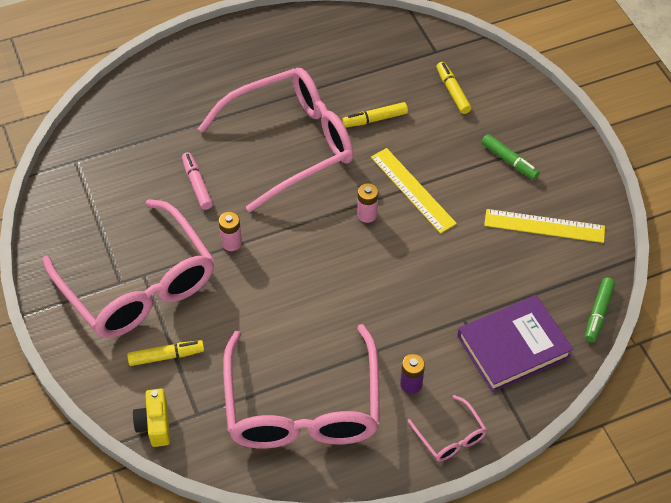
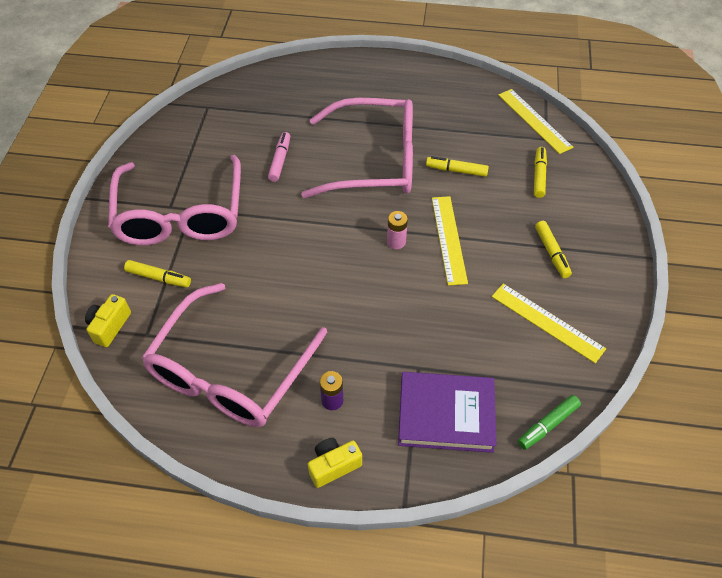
camera: 30 degrees right, 0 degrees up
pink battery [219,212,242,251] -> none
pink glasses [408,395,487,462] -> yellow camera [308,438,362,488]
green marker [481,134,540,180] -> yellow marker [535,221,572,278]
none -> yellow ruler [498,89,573,154]

